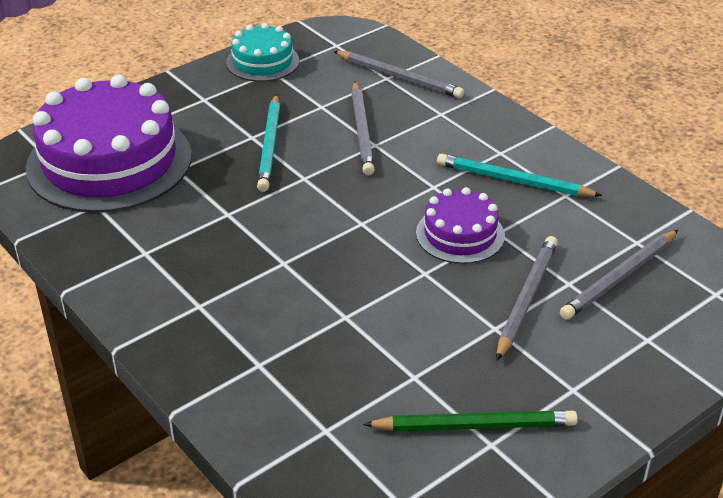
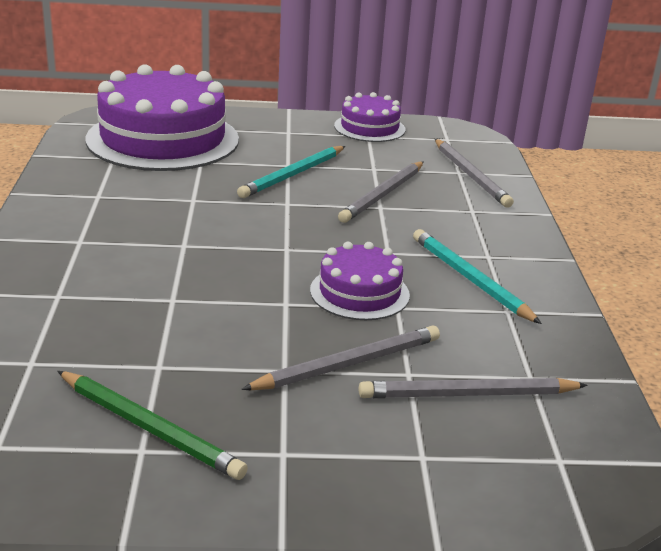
camera: 35 degrees right, 10 degrees down
turquoise cake [226,23,299,82] -> purple cake [334,92,406,142]

